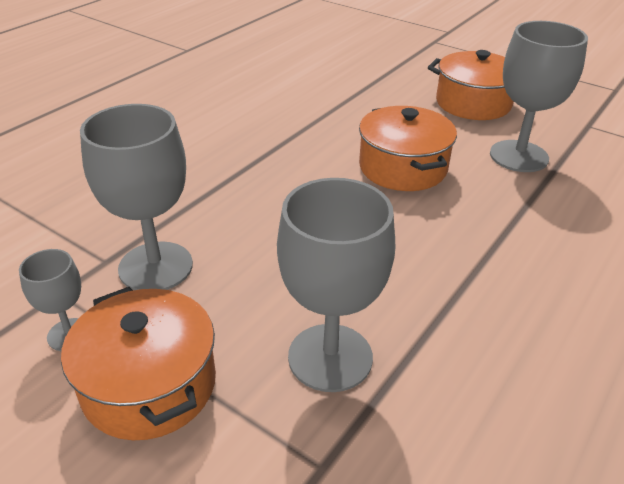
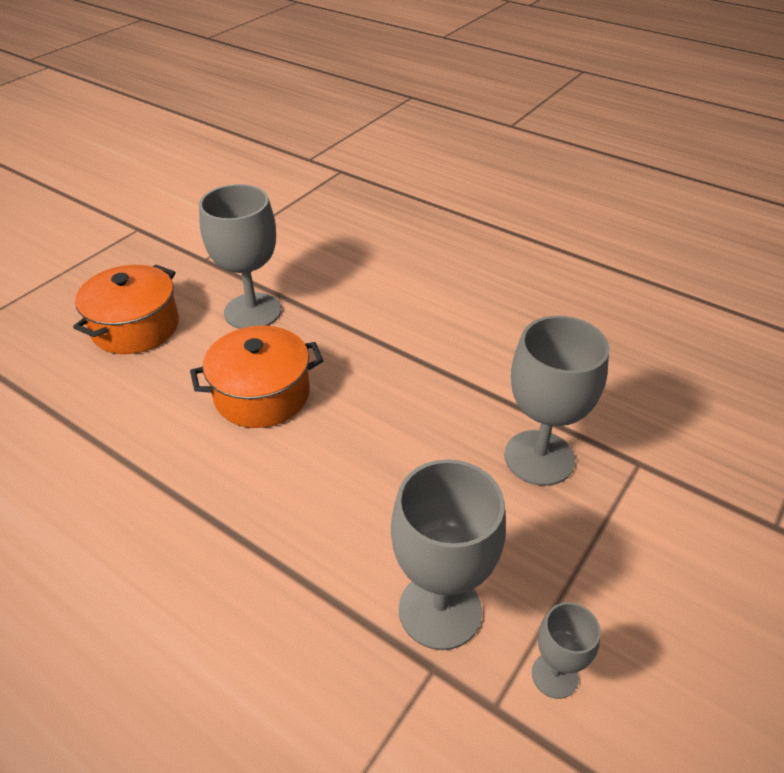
camera: 90 degrees left, 5 degrees up
orange pot [61,287,216,440] -> none

